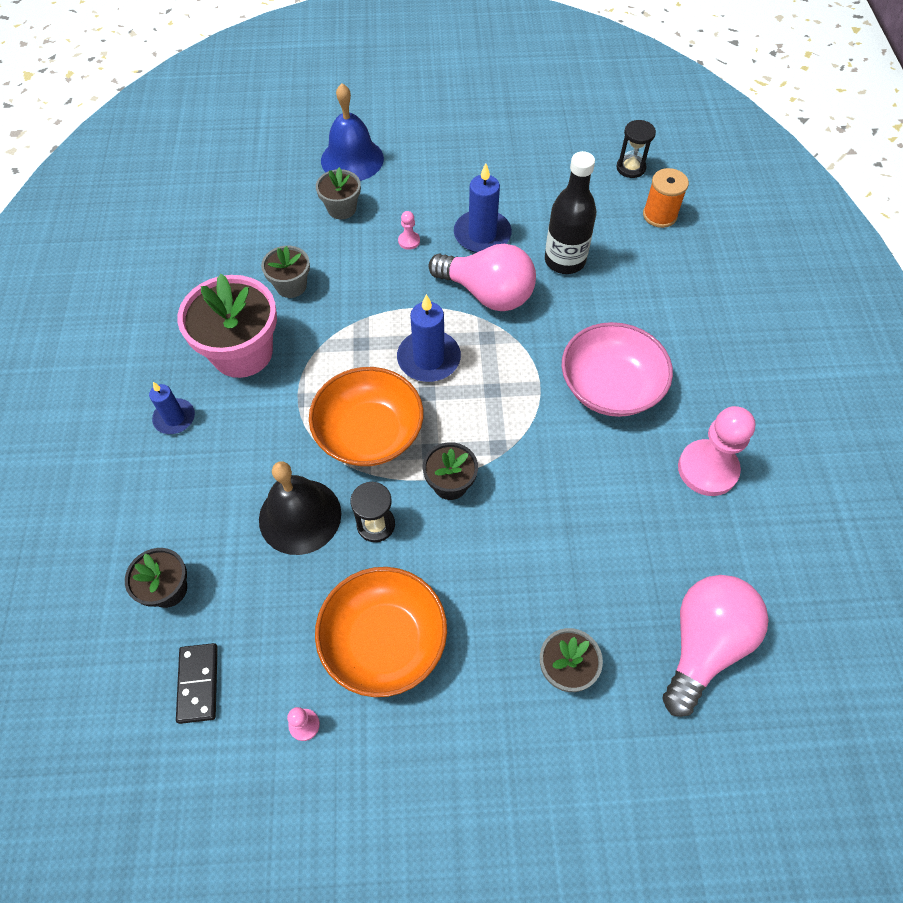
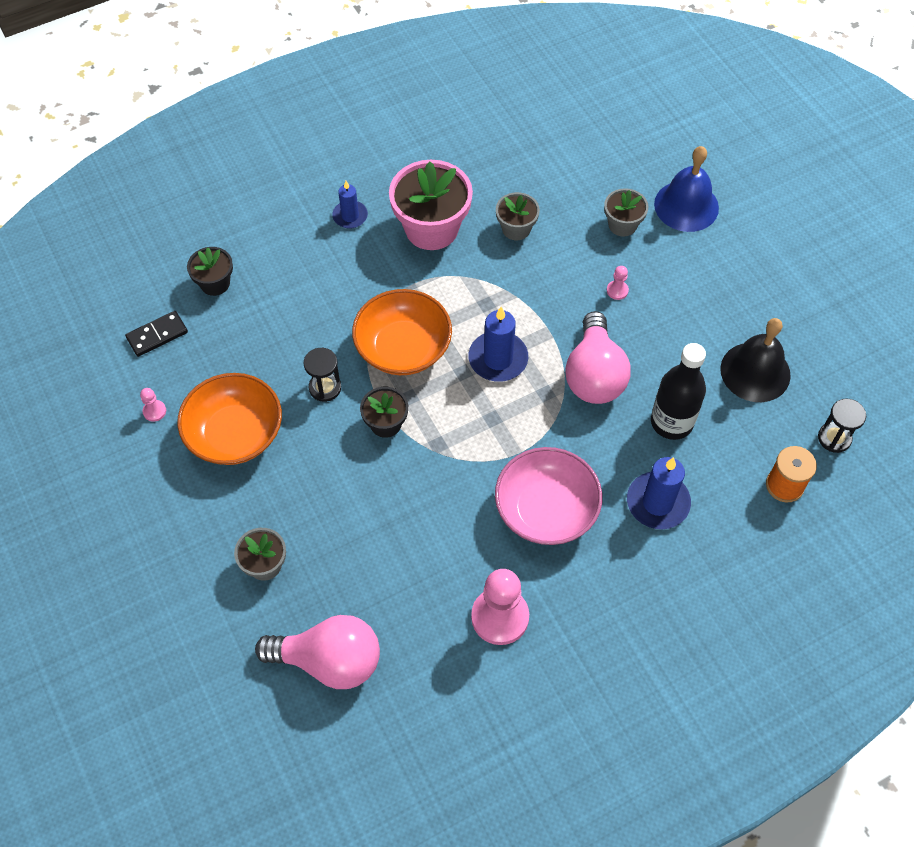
camera: 65 degrees right, 0 degrees up
black bell [259,461,341,555] -> black bell moved to [720,318,791,402]
blue candle [454,163,512,253] -> blue candle moved to [627,457,691,529]

